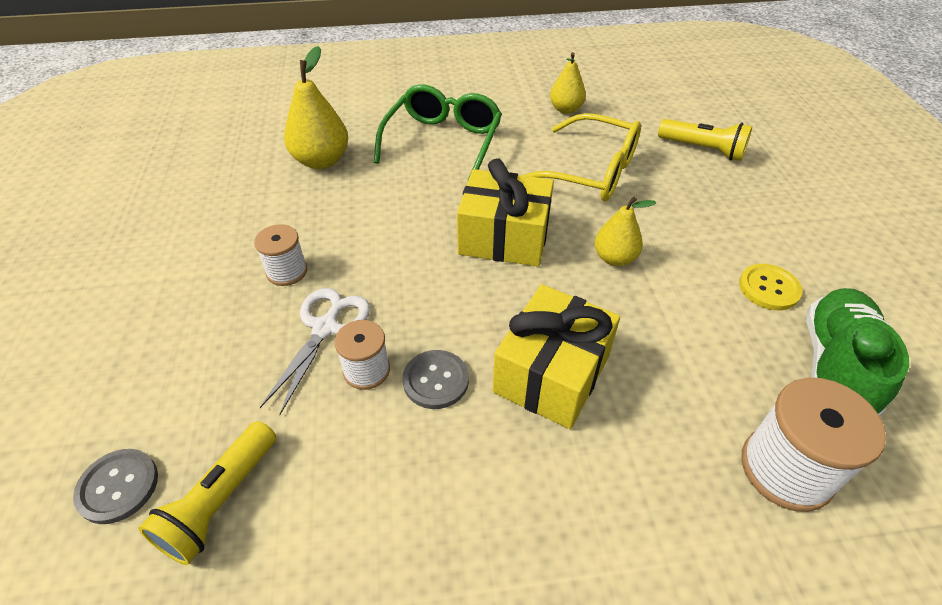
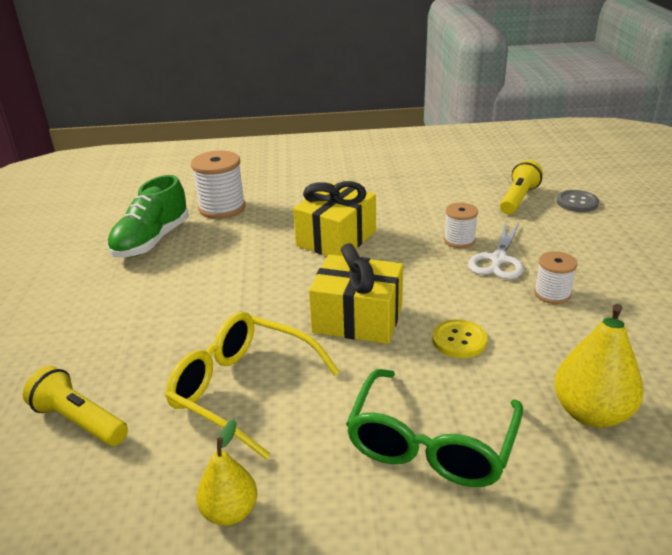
camera: 175 degrees left, 15 degrees down
grey button [402,350,469,409] -> none
yellow pear [595,196,656,266] -> none
yellow button [739,264,803,310] -> yellow button moved to [432,319,487,358]

